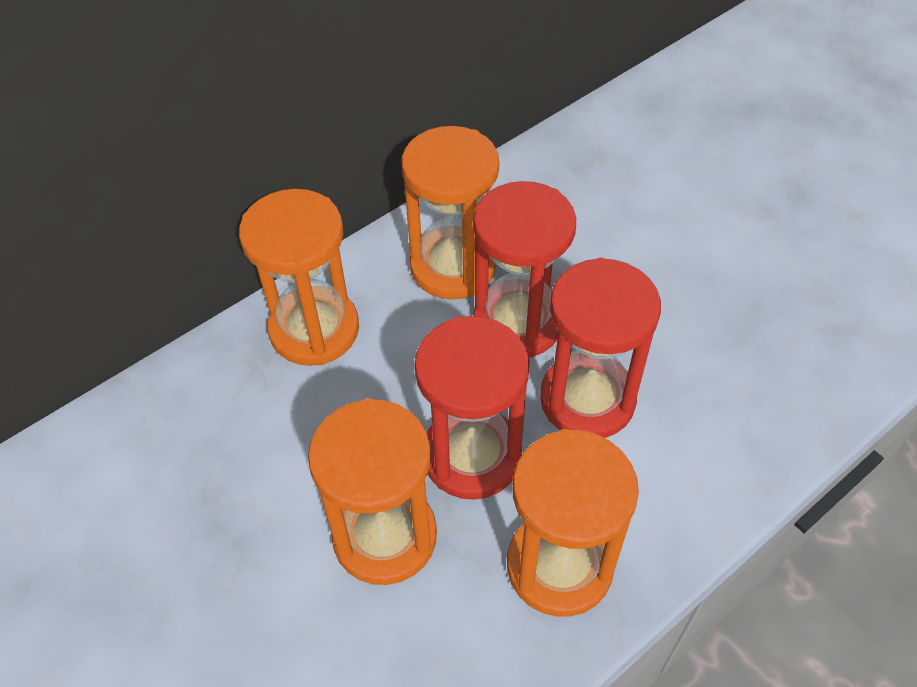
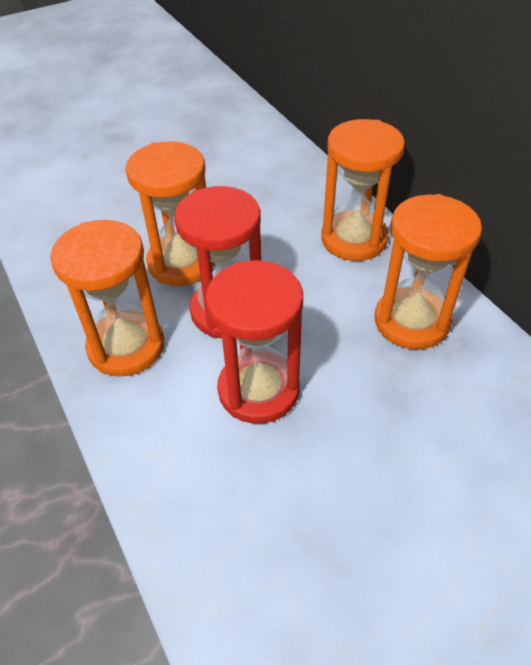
camera: 100 degrees right, 5 degrees down
red hourglass [473,181,576,358] -> none

